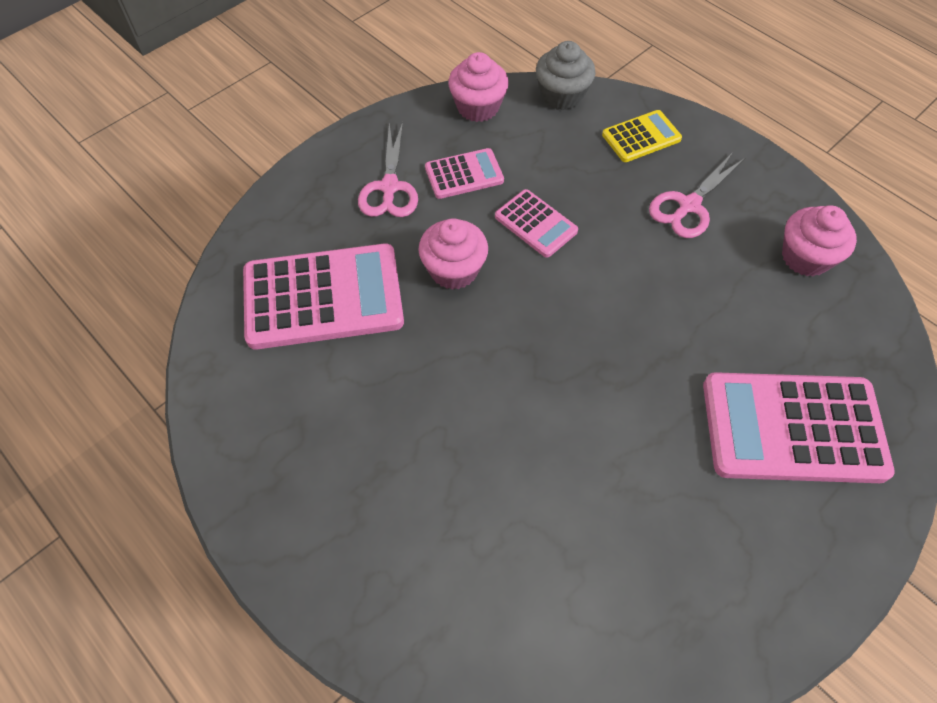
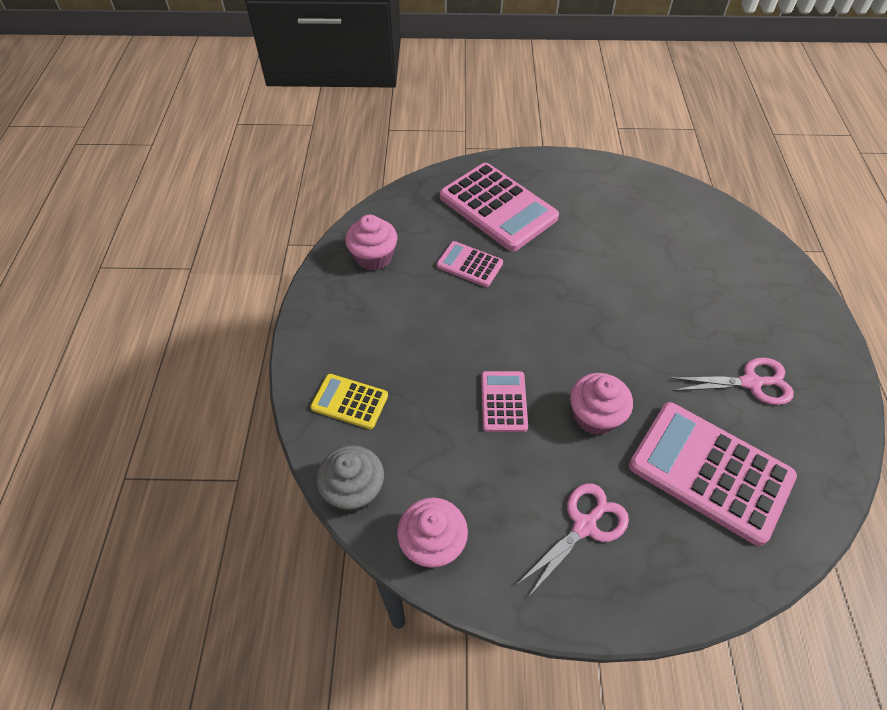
camera: 135 degrees left, 5 degrees down
pink calculator [425,148,504,199] -> pink calculator moved to [437,241,503,287]
pink scissors [649,152,745,238] -> pink scissors moved to [670,357,794,405]

